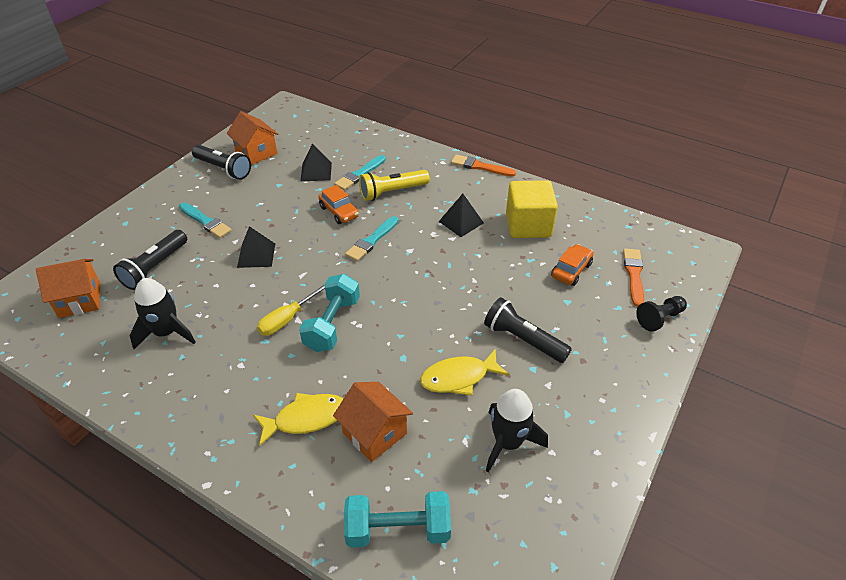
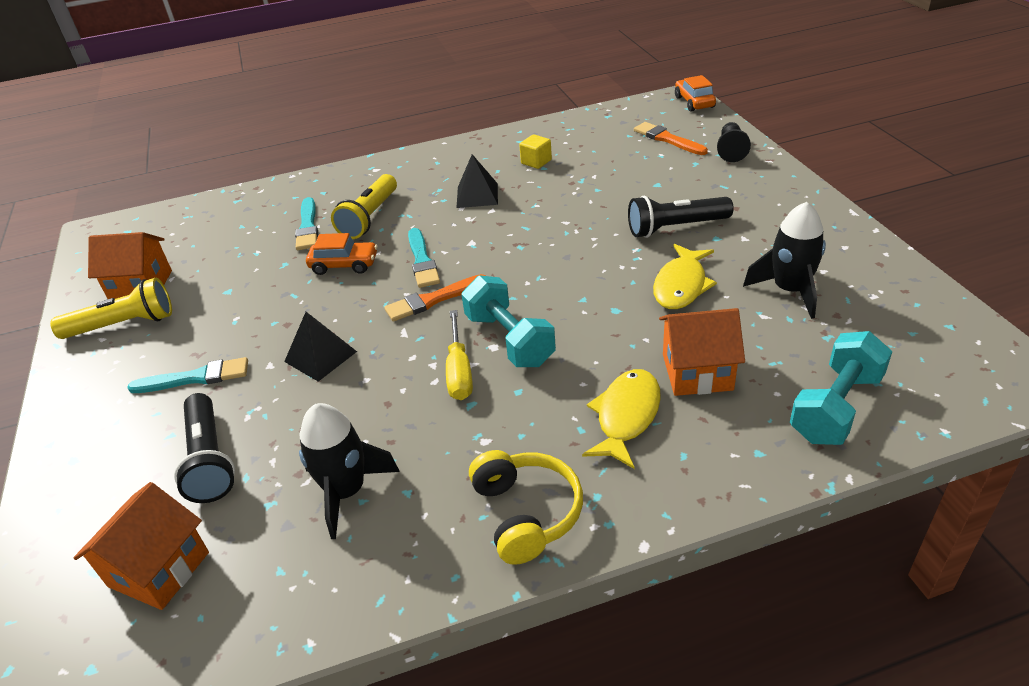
camera: 45 degrees left, 5 degrees down
black flashlight [192,145,251,180] -> yellow flashlight [50,278,172,339]
black pyramid [300,144,332,181] -> none
orange brush [451,155,516,177] -> orange brush moved to [384,274,486,322]
yellow cube [506,180,558,238] -> yellow cube [519,134,552,169], size x0.47
orange car [551,244,593,286] -> orange car moved to [675,75,716,112]
none -> yellow headphones [469,450,583,565]

